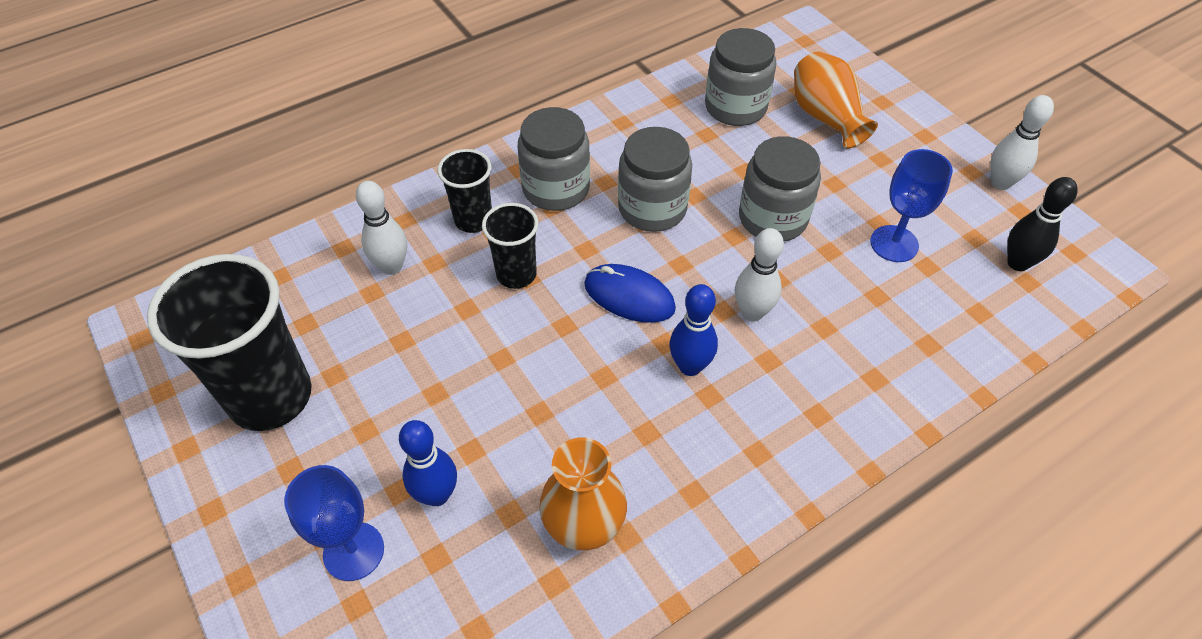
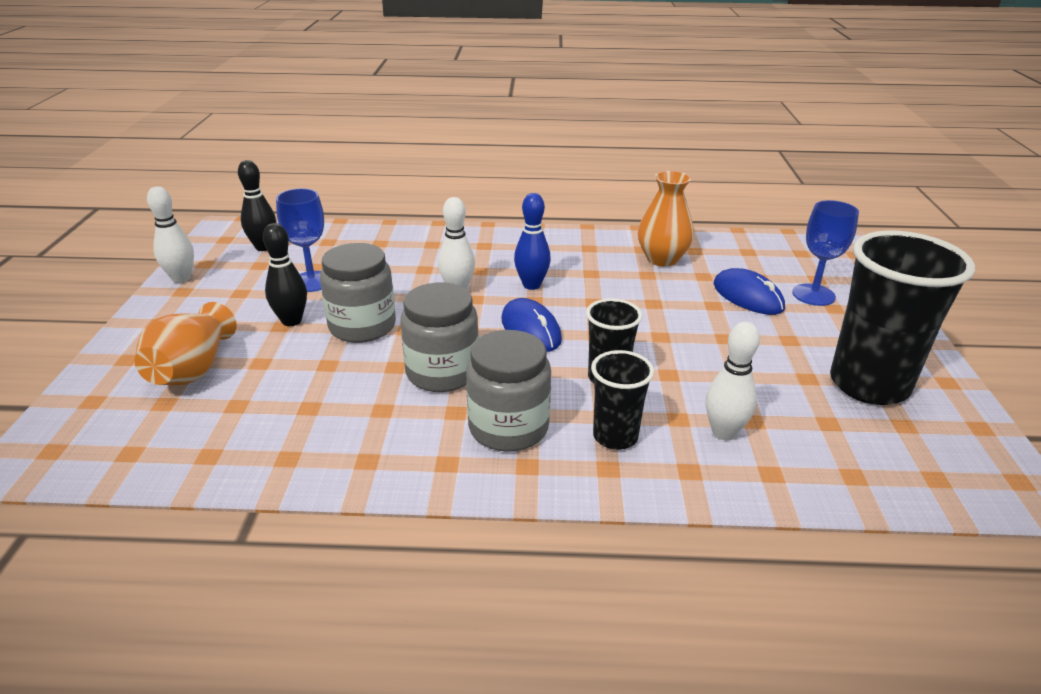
camera: 145 degrees left, 20 degrees down
blue bowling pin [399,420,457,506] -> blue mouse [713,268,785,315]
grey jar [705,28,776,126] -> none
none -> black bowling pin [263,223,307,326]

